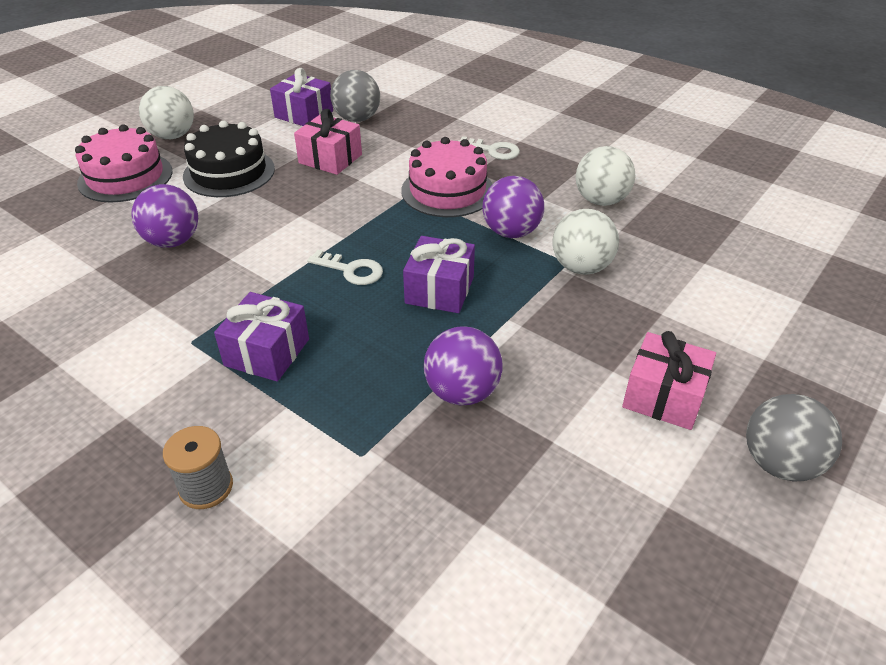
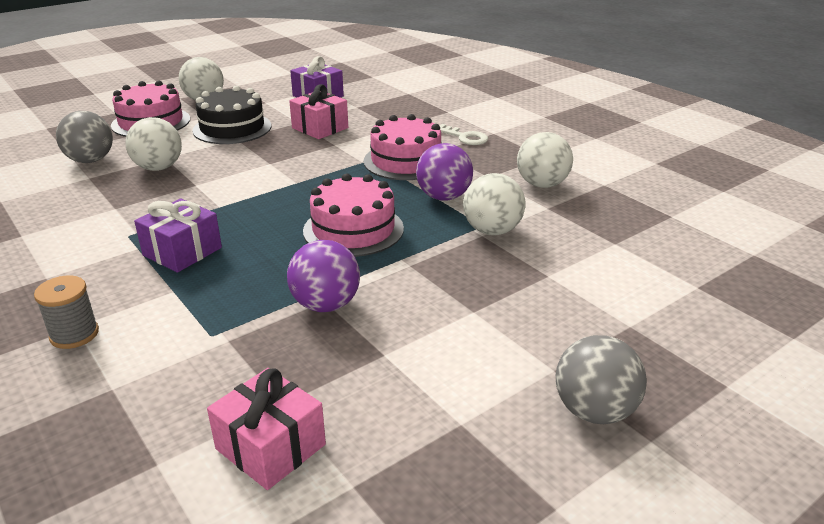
camera: 15 degrees right, 10 degrees down
purple ball [131,184,198,248] -> white ball [126,117,182,171]
white key [307,250,383,285] -> none
grey ball [330,70,380,122] -> grey ball moved to [56,111,113,163]
purple gift [403,236,475,313] -> pink cake [303,174,404,257]
pink gift [622,331,716,430] -> pink gift moved to [207,368,326,490]

